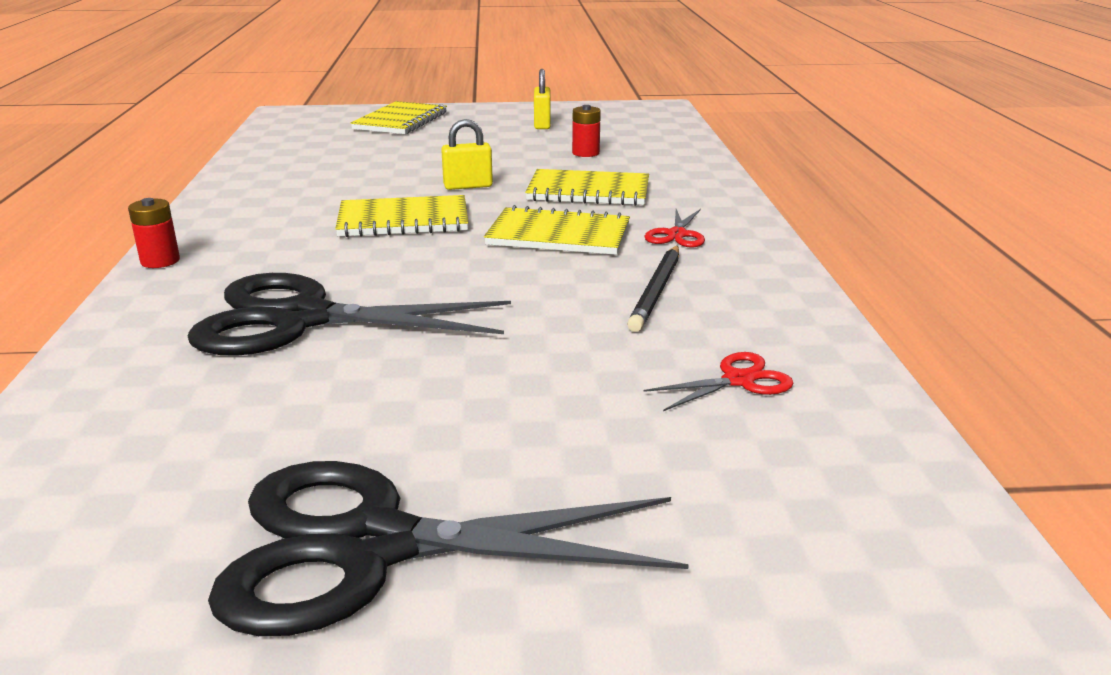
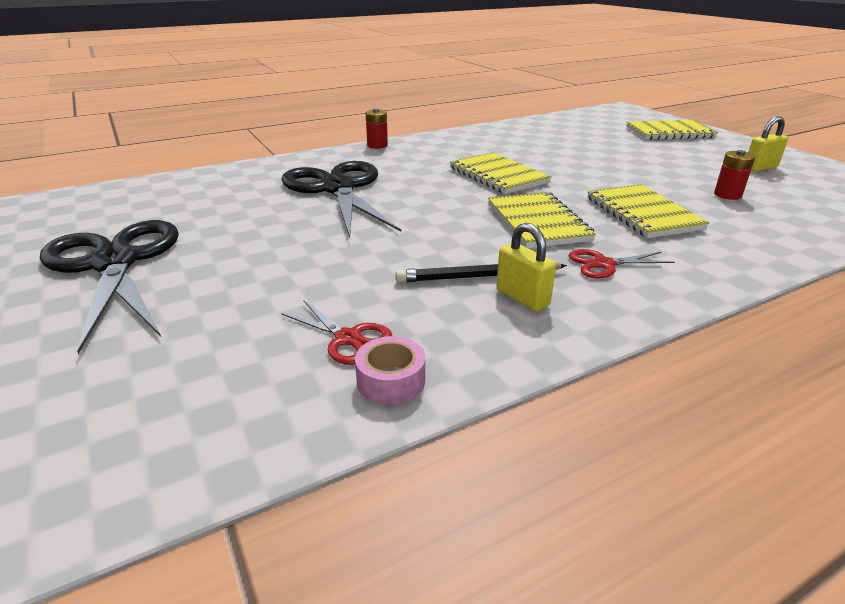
camera: 65 degrees right, 5 degrees up
yellow padlock [441,119,493,190] -> yellow padlock moved to [496,223,556,311]
none -> pink tape [355,336,425,404]

